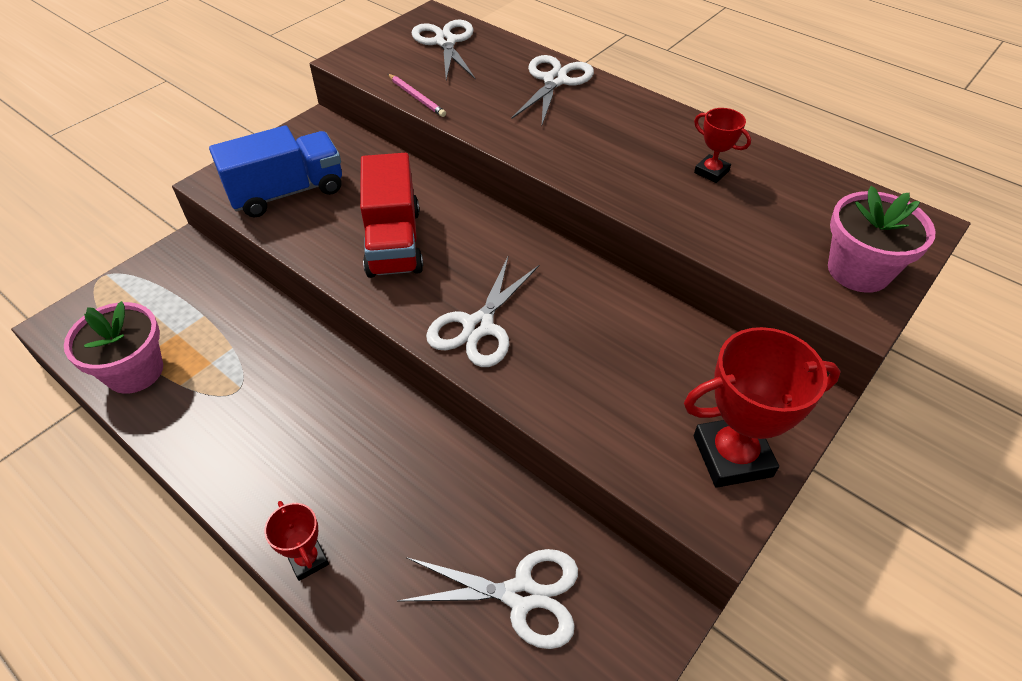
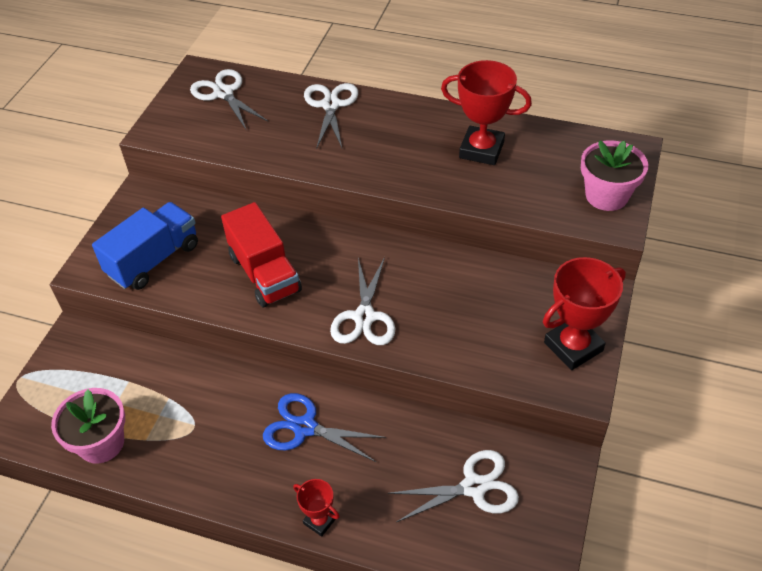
camera: 20 degrees left, 0 degrees up
pink pencil [388,74,446,117] -> none
red trophy [694,108,751,183] -> red trophy [441,60,532,165], size x1.90
none -> blue scissors [263,393,386,462]

